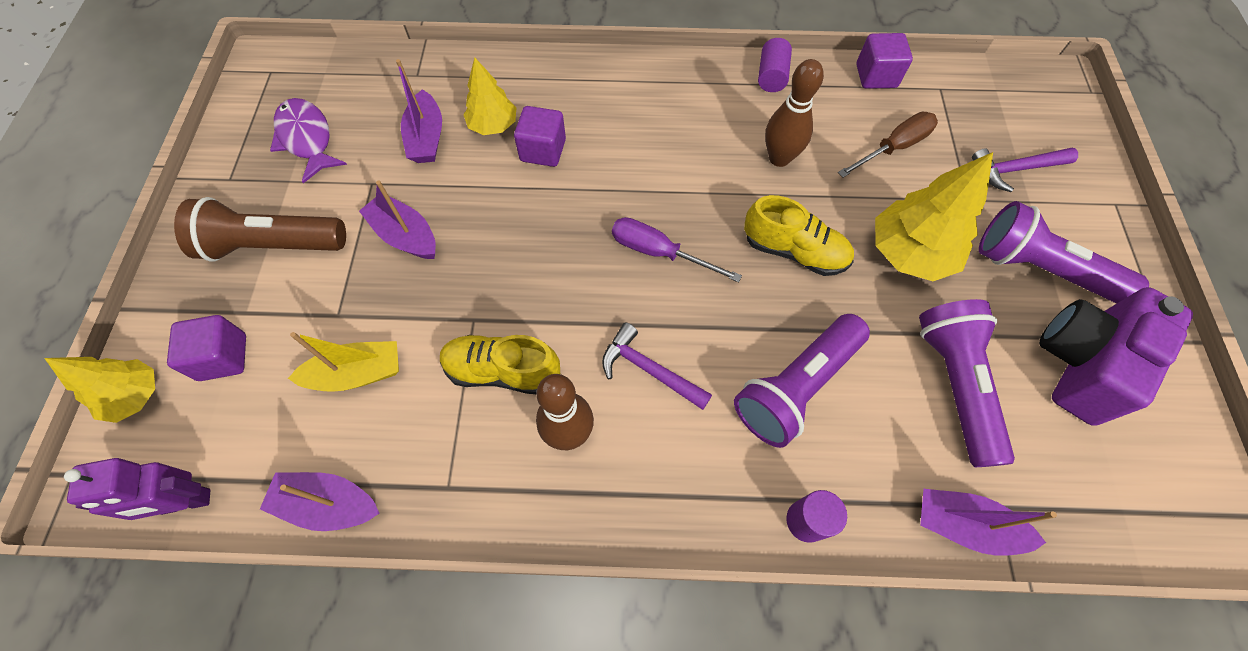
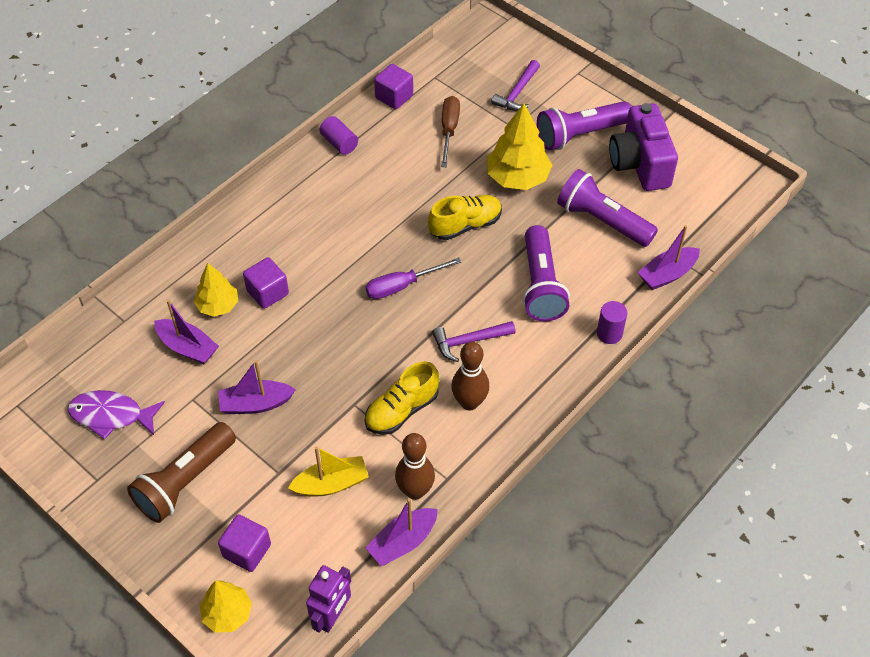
camera: 50 degrees left, 10 degrees down
yellow boat [288,332,399,392] -> yellow boat turned 45 degrees clockwise [288,446,369,497]
brown bowling pin [765,59,824,167] -> brown bowling pin moved to [395,433,435,500]

